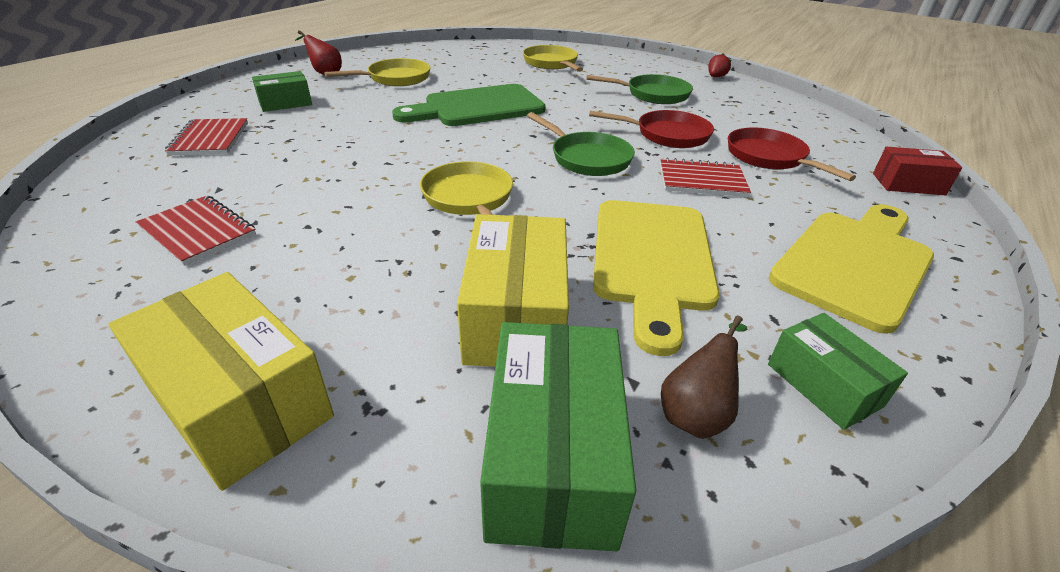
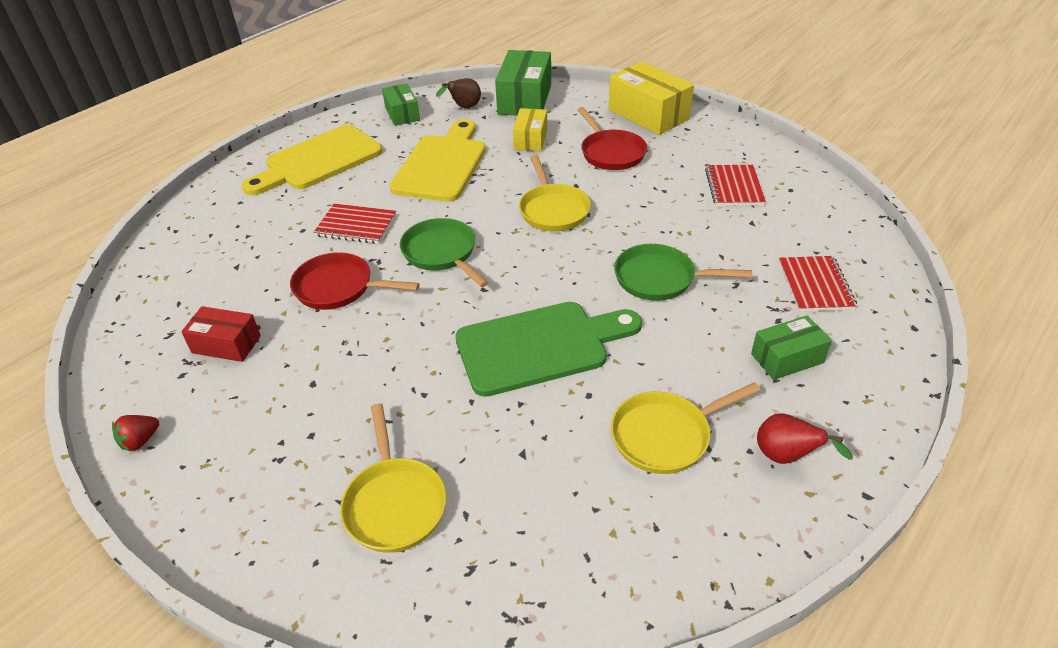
camera: 170 degrees left, 5 degrees up
red notebook [136,195,256,266] -> red notebook turned 45 degrees clockwise [705,165,766,206]
yellow box [457,214,569,367] -> yellow box [513,108,547,151], size x0.59
green pan [586,74,693,104] -> green pan moved to [614,244,752,301]
red pan [728,128,856,181] -> red pan moved to [577,107,647,170]
red box [873,147,962,195] -> red box moved to [181,306,261,362]

